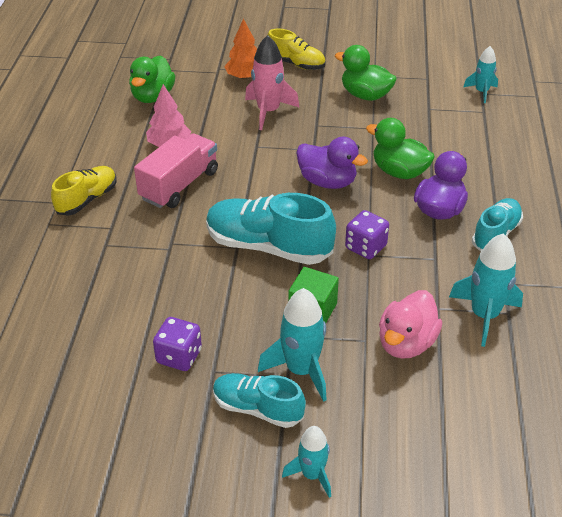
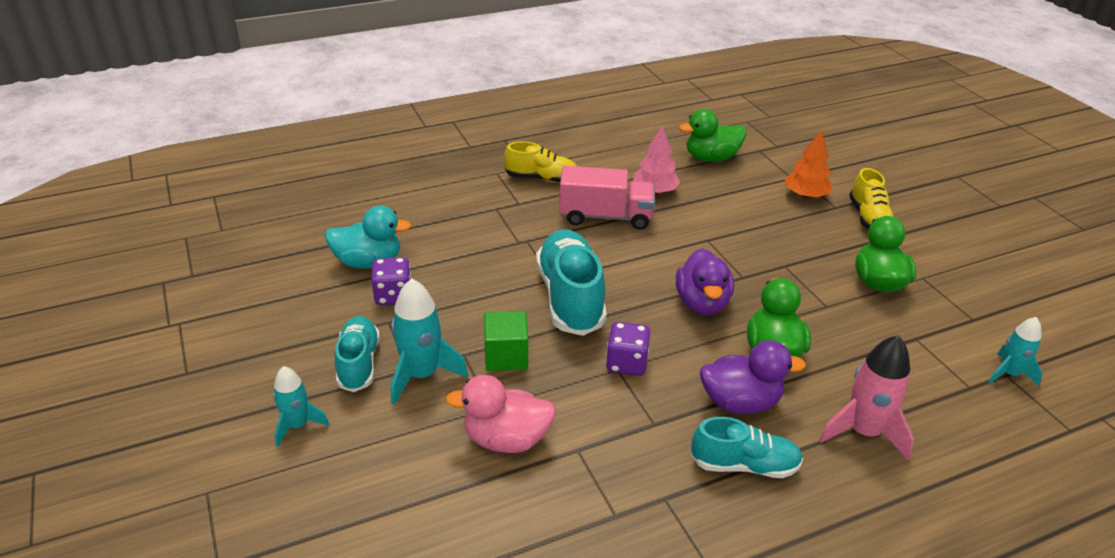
camera: 60 degrees right, 5 degrees down
pink rocket [245,35,300,130] -> pink rocket moved to [819,335,914,460]
turquoise rocket [449,233,523,347] -> none
none -> turquoise duck [325,206,412,269]

